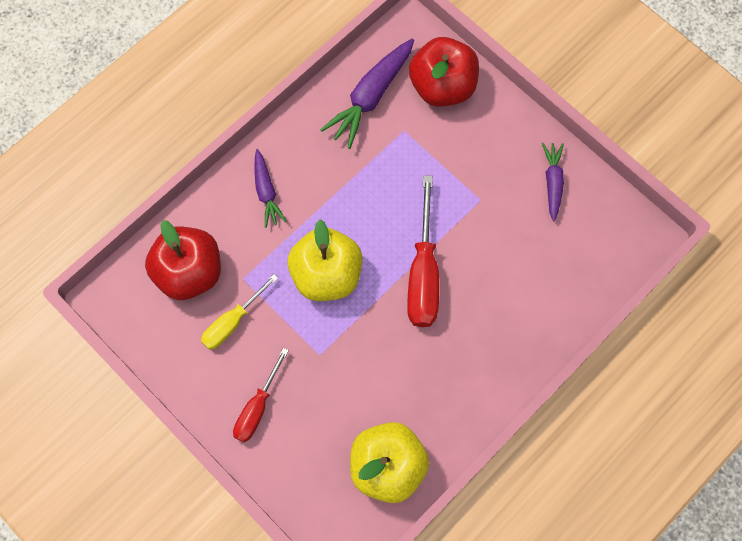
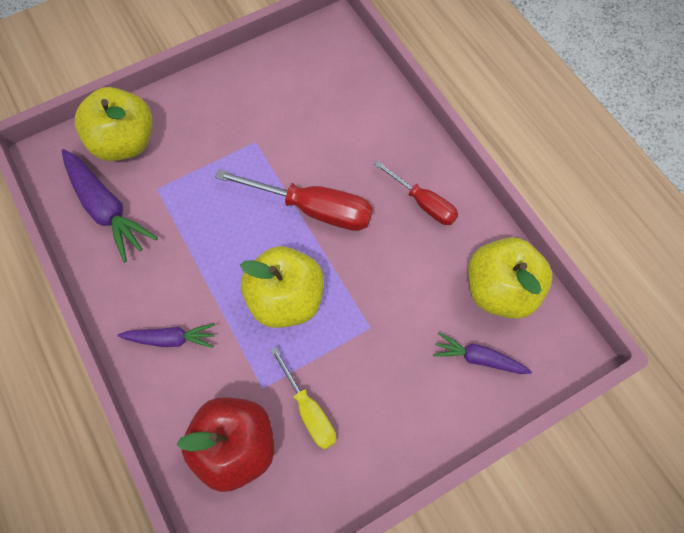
camera: 75 degrees left, 5 degrees down
red screwdriver [233,348,289,442] -> red screwdriver moved to [374,161,458,225]
red apple [409,37,479,107] -> yellow apple [75,87,152,161]
purple carrot [542,143,564,221] -> purple carrot moved to [433,332,532,374]

